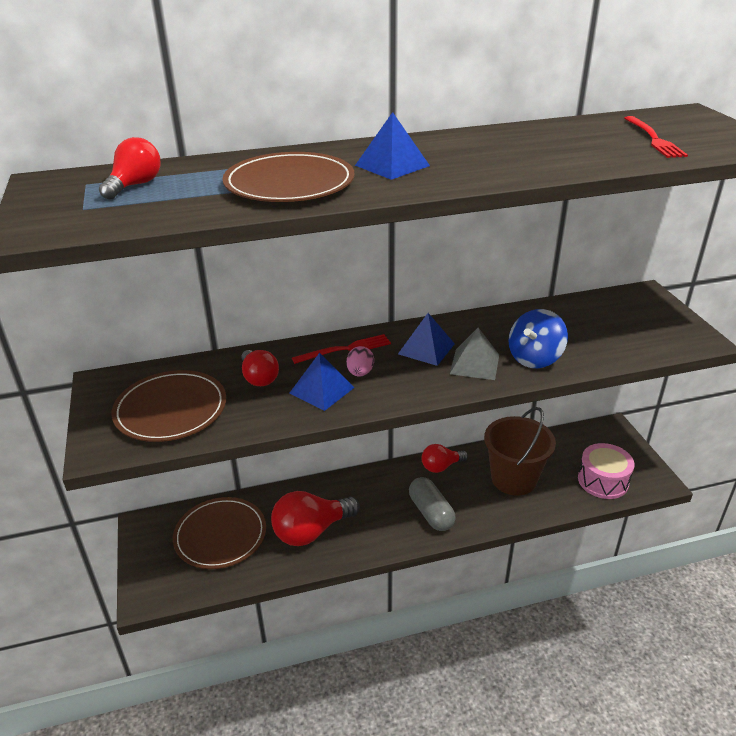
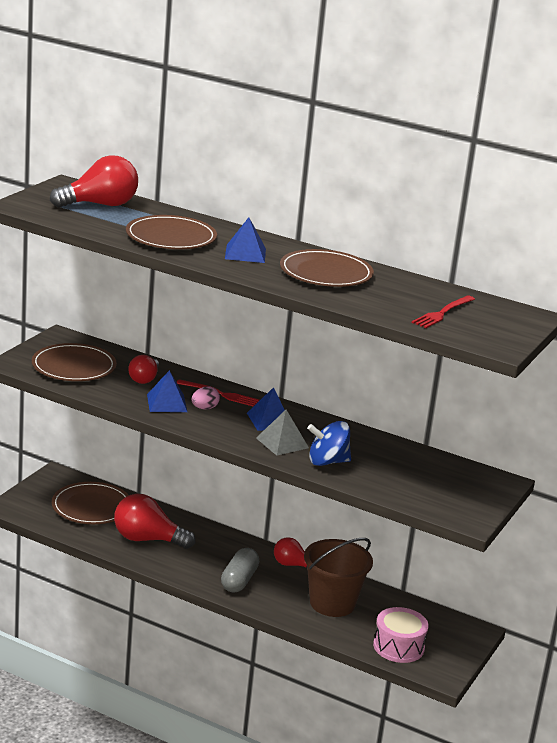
camera: 40 degrees right, 10 degrees down
red light bulb [99,137,161,200] -> red light bulb [50,155,138,208], size x1.69
none -> brown plate [280,249,374,287]

